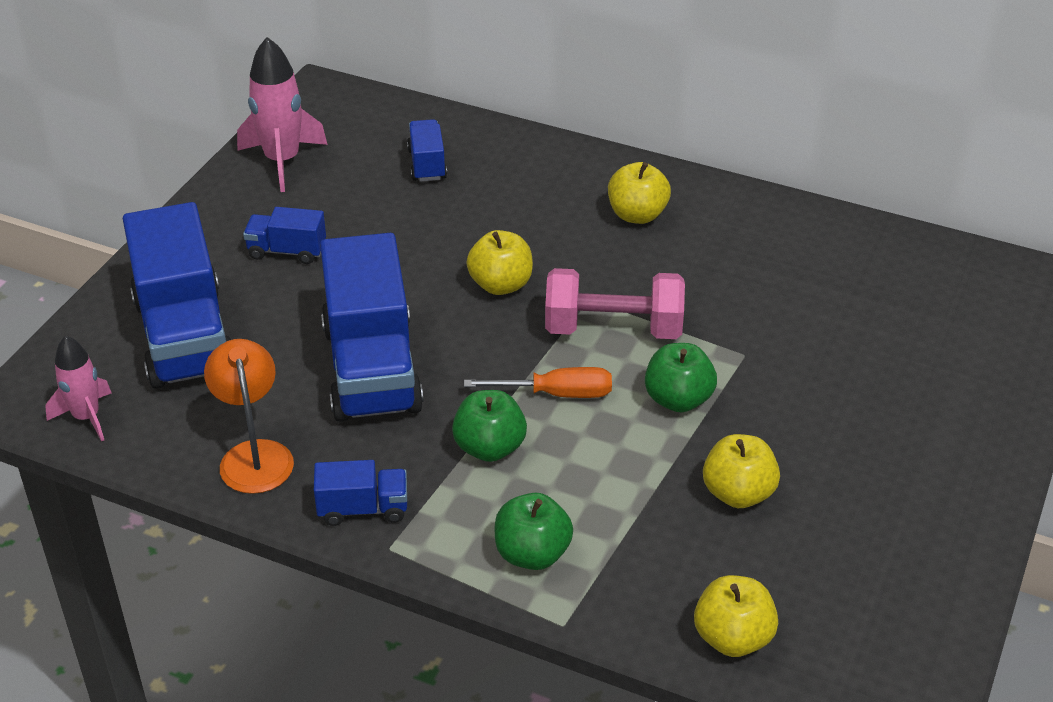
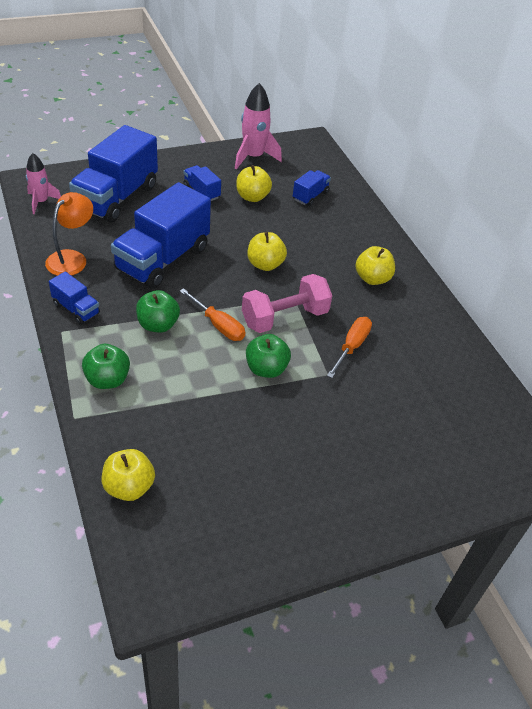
camera: 40 degrees right, 5 degrees up
pink dumbbell [545,268,685,339] -> pink dumbbell turned 75 degrees counterclockwise [242,274,332,333]
yellow apple [703,434,780,508] -> yellow apple moved to [236,165,272,202]
none -> orange screwdriver [327,317,372,378]

